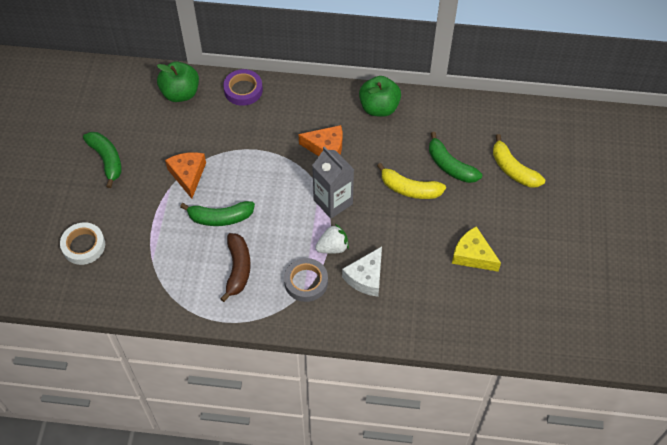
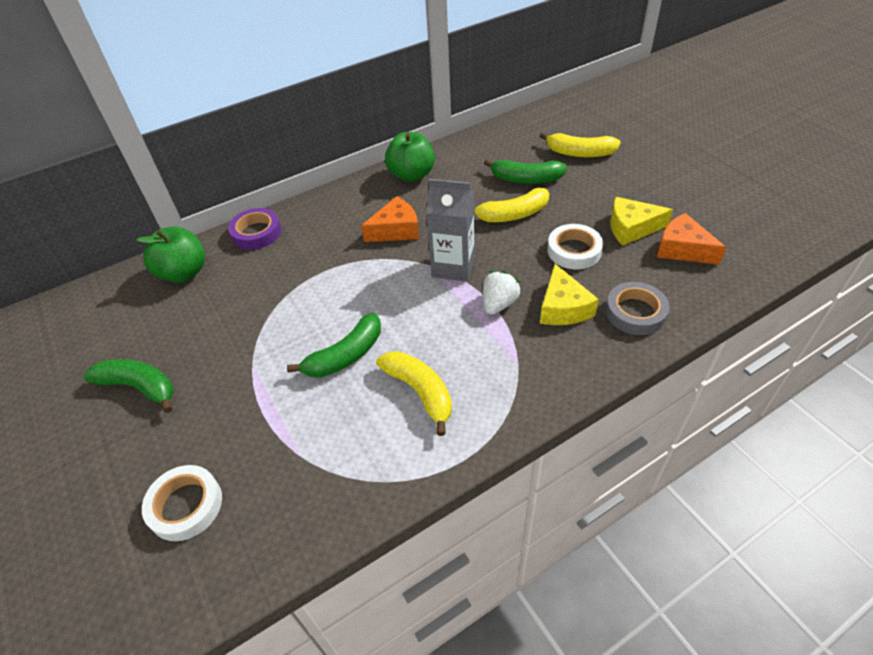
camera: 35 degrees left, 10 degrees down
orange cheese [165,152,206,199] -> orange cheese moved to [657,213,727,265]
brown banana [220,233,251,302] -> yellow banana [376,351,452,436]
grey tape [284,258,328,302] -> grey tape moved to [605,282,669,335]
white cheese [342,247,382,297] -> yellow cheese [540,264,599,325]
none -> white tape [547,224,603,269]

